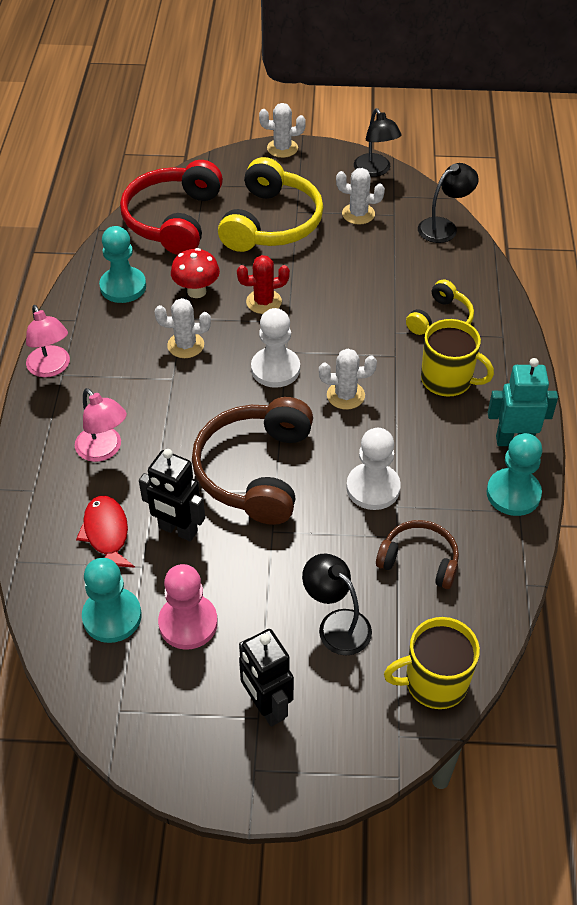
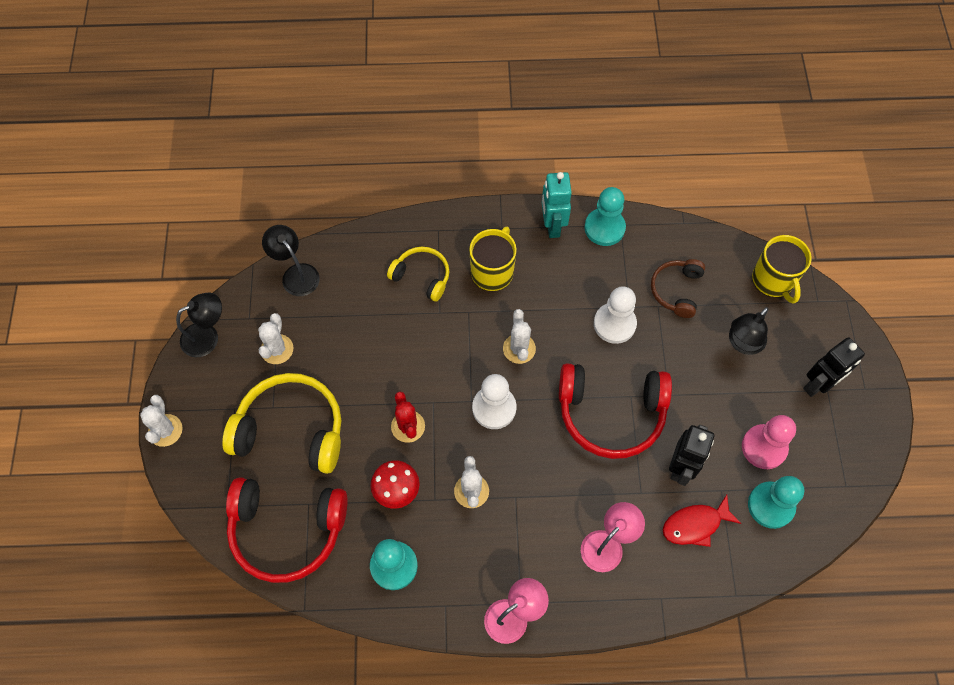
camera: 95 degrees left, 15 degrees up
brown headphones [192,397,313,525] -> red headphones [559,363,672,459]

